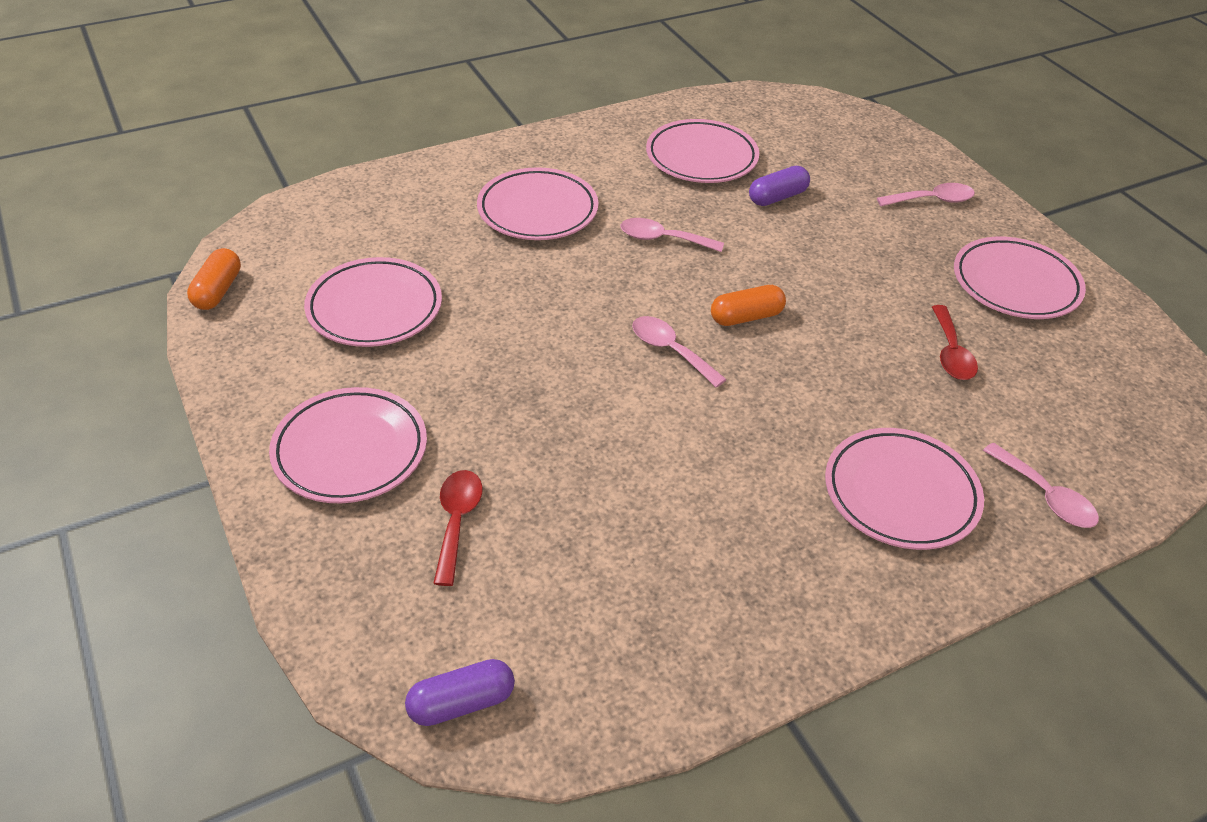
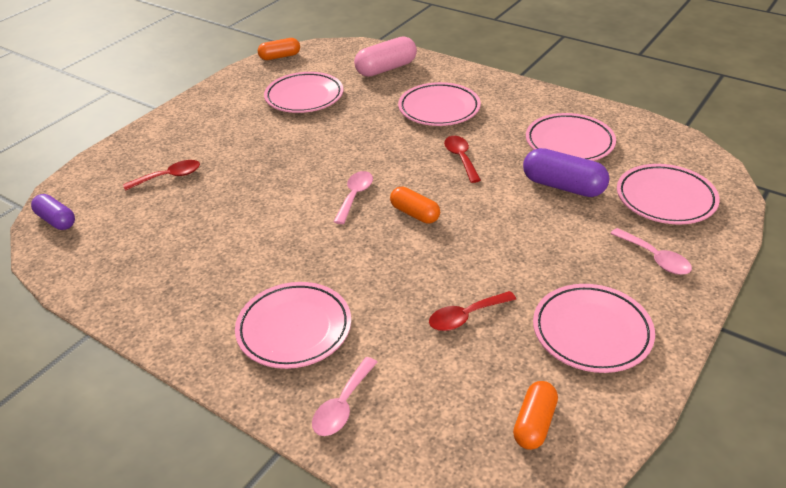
camera: 65 degrees right, 5 degrees down
pink plate [269,387,427,503] -> pink plate moved to [617,164,720,225]
pink spoon [621,218,724,252] -> red spoon [444,136,481,183]
purple capsule [749,166,810,206] -> purple capsule [523,148,609,197], size x1.54
none -> pink capsule [354,36,417,77]
none -> orange capsule [513,381,558,450]

